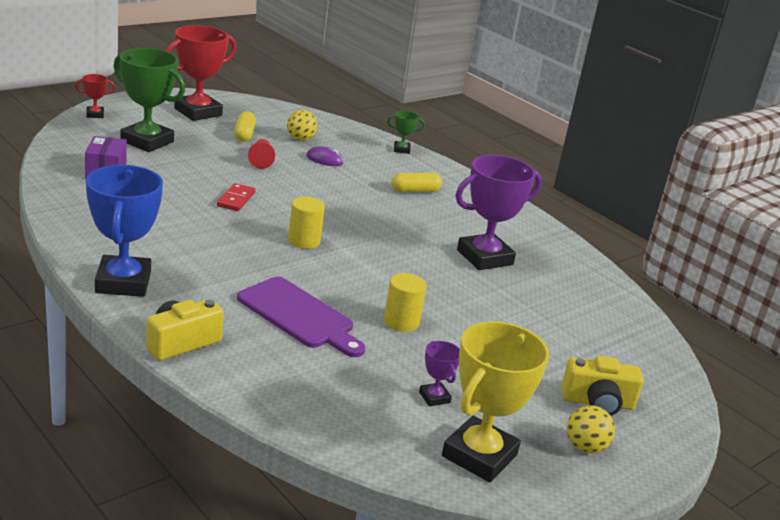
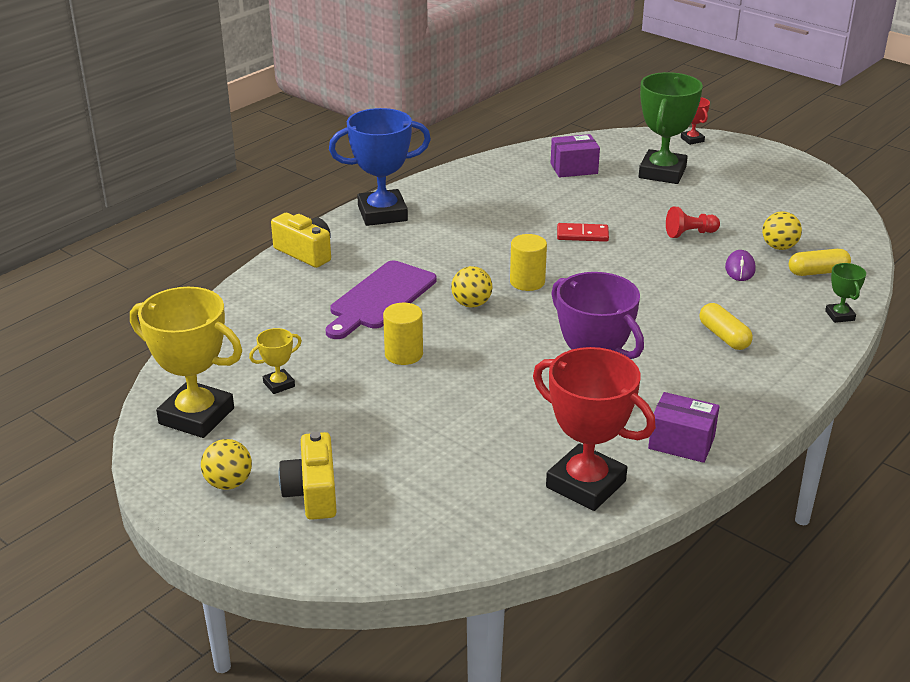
camera: 85 degrees right, 5 degrees up
red trophy [165,25,236,121] -> red trophy moved to [533,347,656,511]
yellow capsule [234,111,256,142] -> yellow capsule moved to [789,249,851,276]
purple trophy [419,341,460,406] -> yellow trophy [249,328,302,394]
none -> yellow ball [451,266,493,308]
none -> purple box [648,392,719,463]

